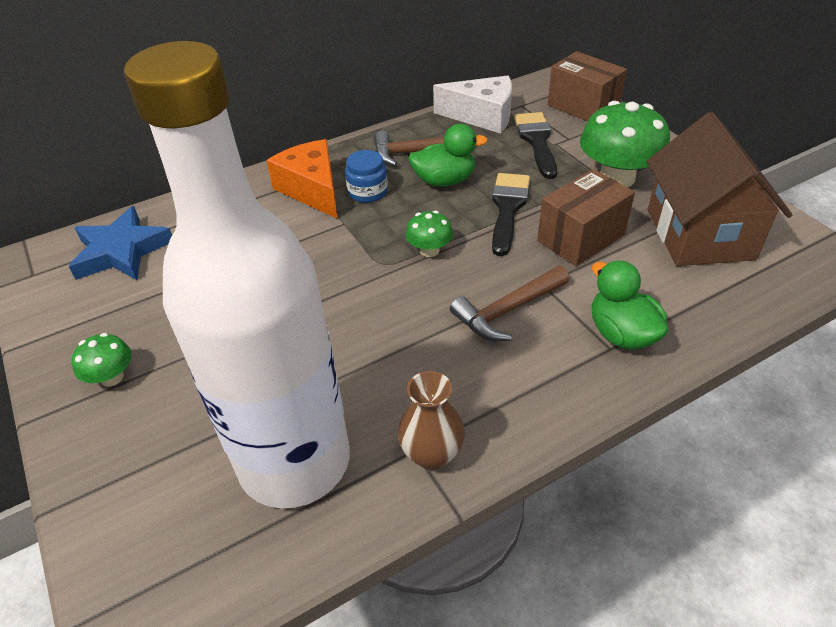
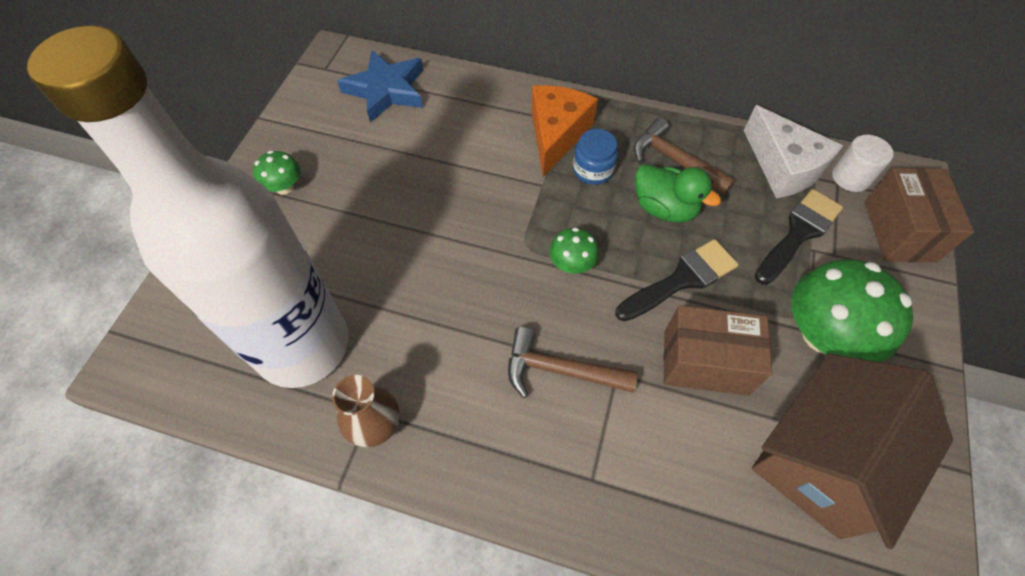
camera: 45 degrees right, 15 degrees up
green duck [591,261,668,350] -> none
none -> white cylinder [832,135,894,192]

